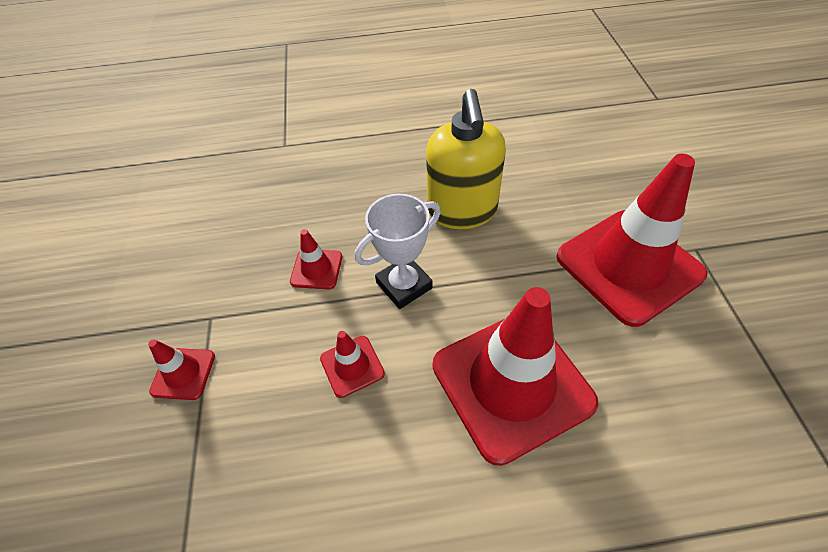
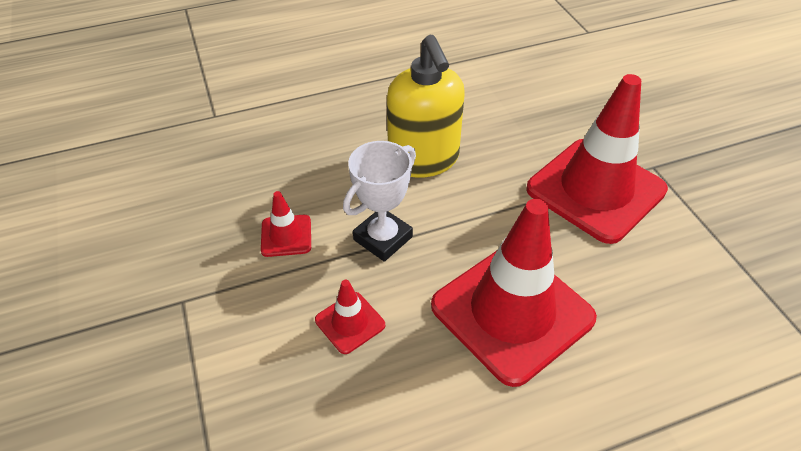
camera: 15 degrees left, 5 degrees down
red traffic cone [148,339,215,400] -> none

